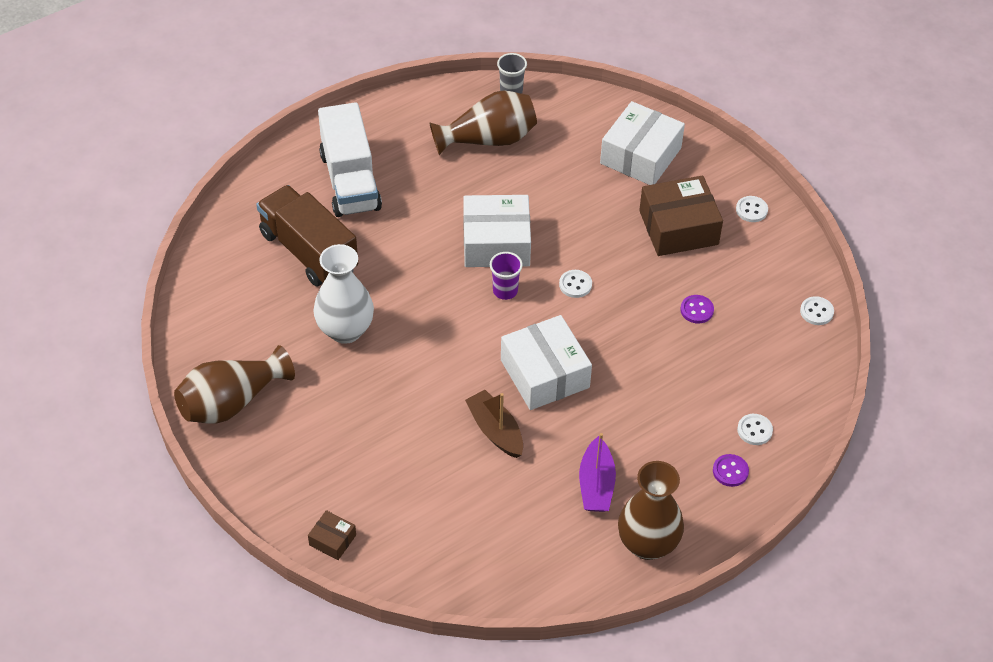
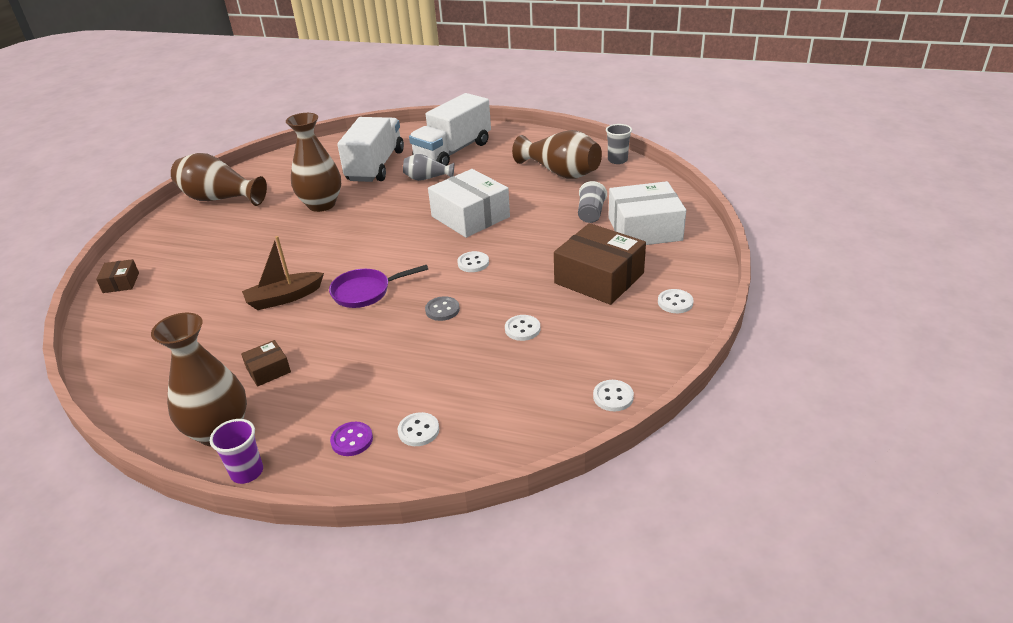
camera: 55 degrees right, 15 degrees down
brown truck [256,185,358,287] -> white truck [337,117,404,182]
white vase [313,244,374,344] -> brown vase [286,113,341,212]
brown boat [465,390,523,458] -> brown boat turned 135 degrees counterclockwise [242,236,324,310]
purple cup [490,252,523,300] -> purple cup moved to [210,419,263,484]
white box [501,315,592,410] -> purple pan [329,265,428,308]
purple boat [579,433,616,512] -> brown box [241,340,291,387]
purple button [680,295,714,324] -> white button [505,315,540,341]
none -> grey vase [403,154,454,181]
none -> grey button [425,296,460,321]
none -> grey cup [578,181,607,223]

